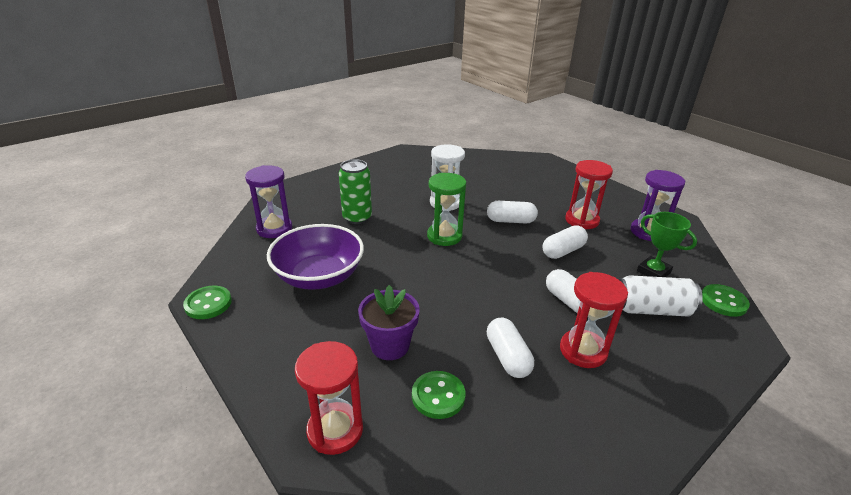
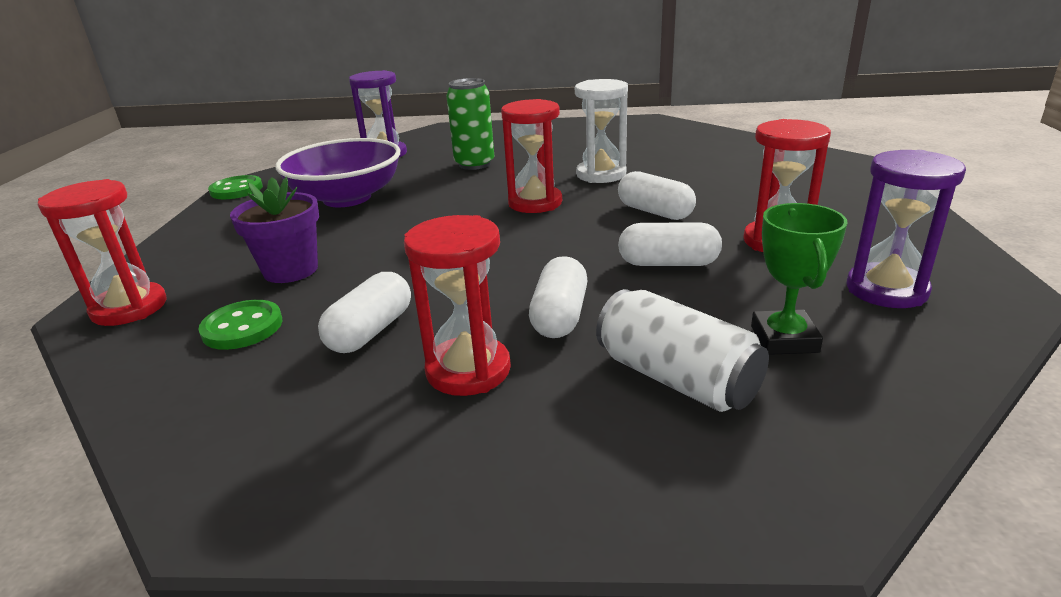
camera: 45 degrees right, 5 degrees down
green hourglass [427,173,466,246] -> red hourglass [501,99,562,213]
green button [702,284,750,317] -> none

